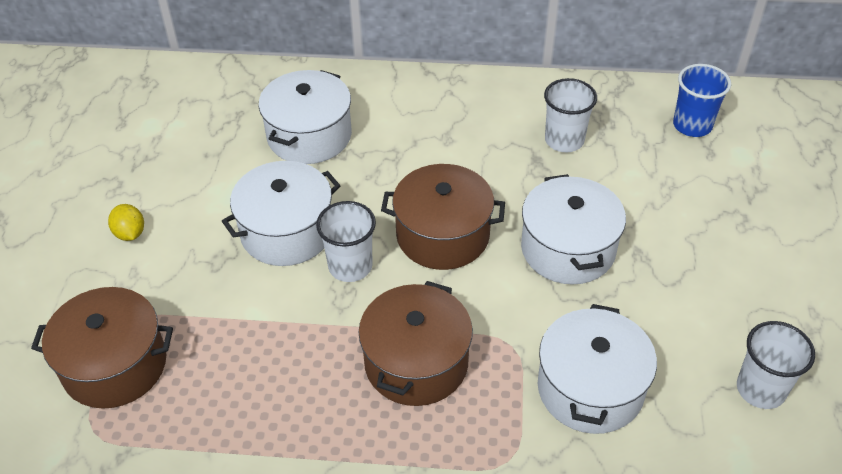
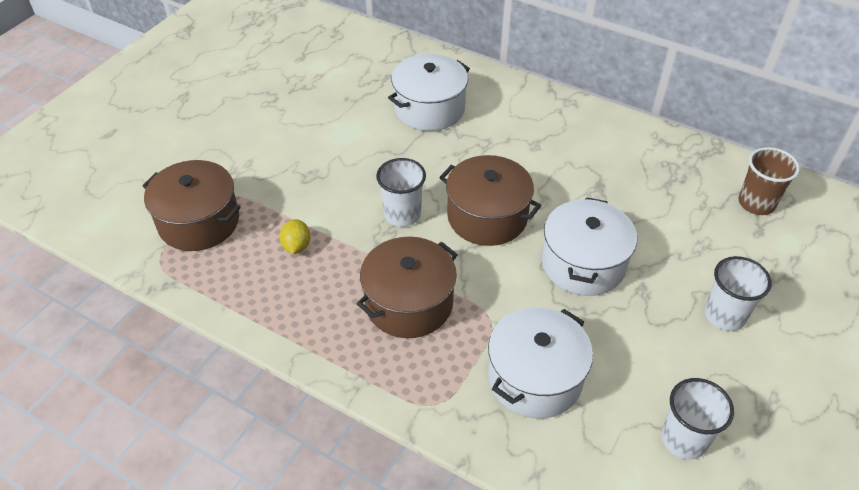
camera: 25 degrees right, 0 degrees up
yellow lemon [108,204,144,241] -> yellow lemon moved to [280,219,311,254]
white pot [222,161,341,266] -> none
white cup [544,78,597,152] -> white cup moved to [705,256,772,331]
blue cup [673,64,731,137] -> brown cup [739,147,800,215]

